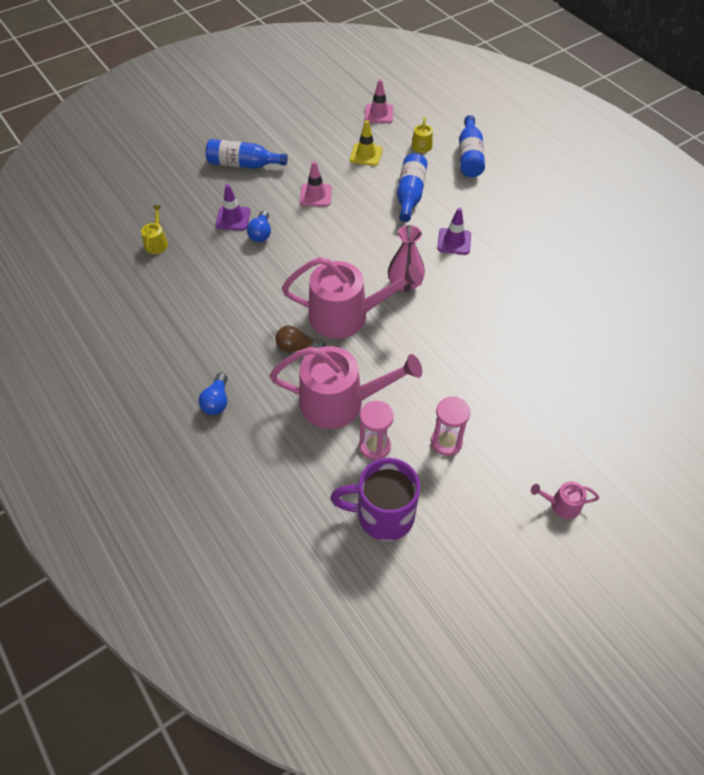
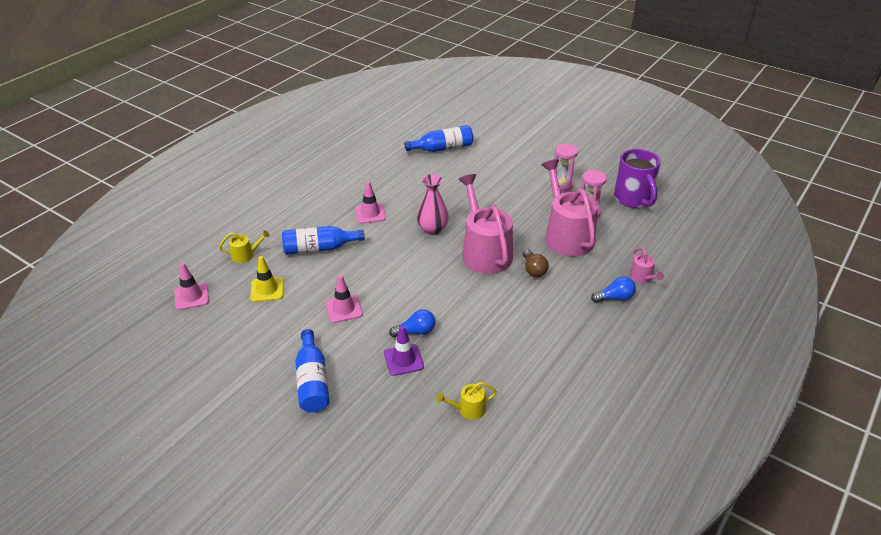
camera: 110 degrees left, 15 degrees down
purple traffic cone [437,208,471,255] -> pink traffic cone [355,181,386,224]
blue bottle [459,115,485,177] -> blue bottle moved to [404,125,473,152]
pink watering can [531,481,599,519] -> pink watering can moved to [630,247,664,283]

